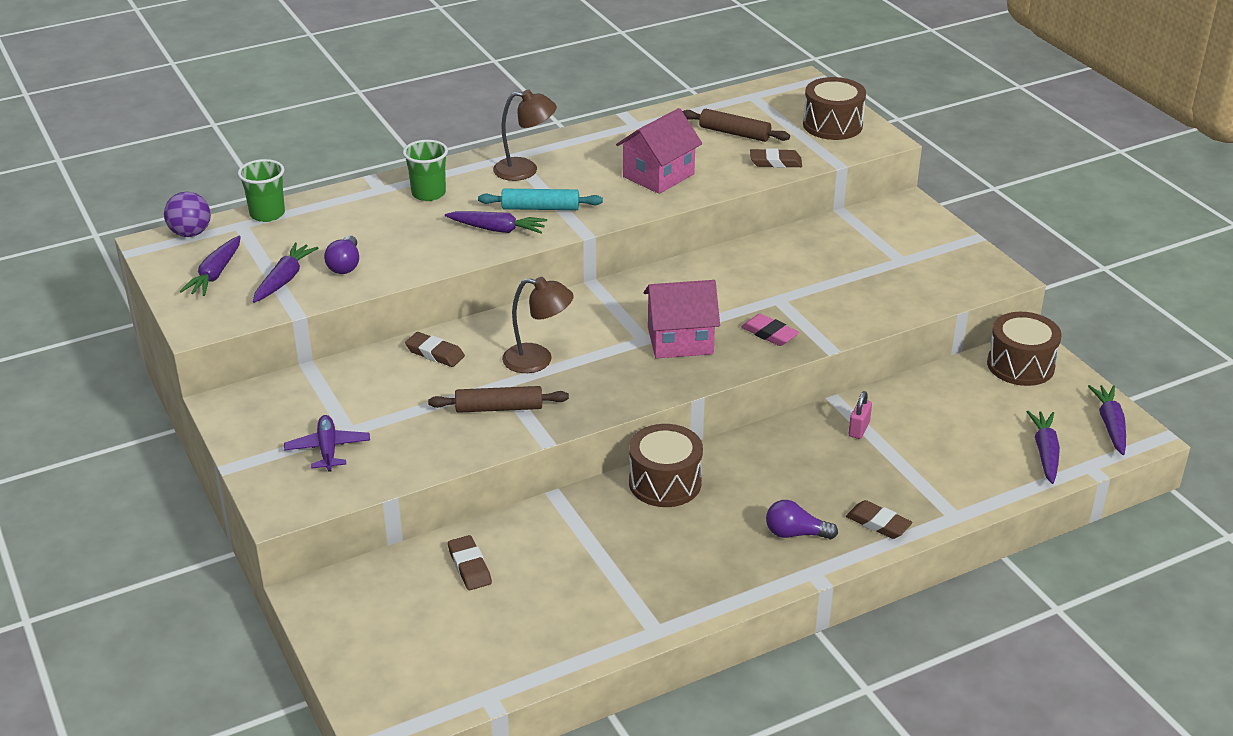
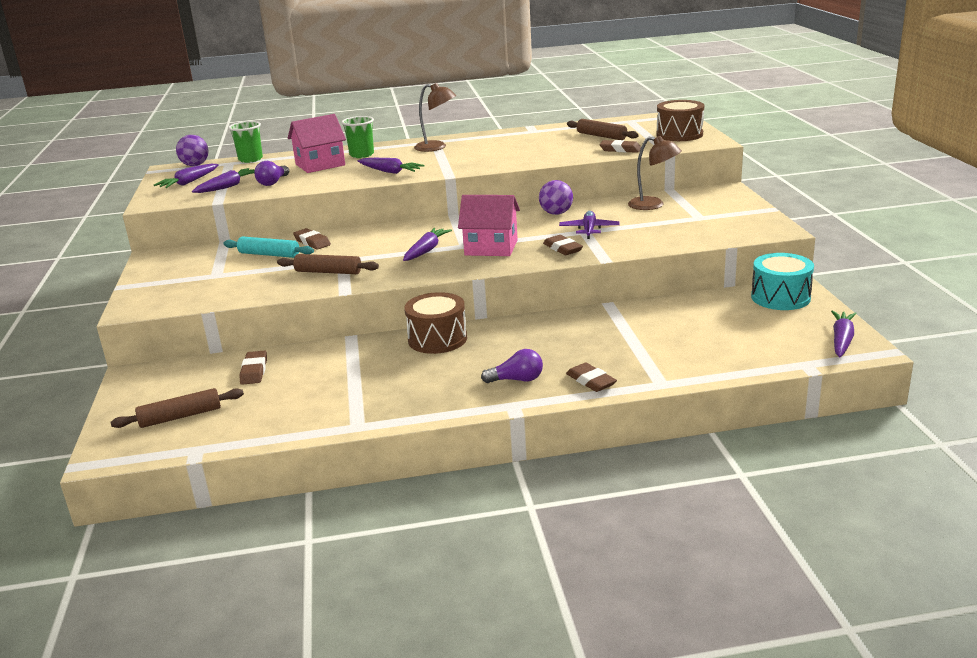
camera: 20 degrees right, 10 degrees down
purple plane [284,415,370,472] -> purple plane moved to [559,211,619,239]
turquoise rolling pin [478,189,603,210] -> turquoise rolling pin moved to [223,236,314,258]
brown lamp [502,277,574,373] -> brown lamp moved to [628,136,682,210]
pink house [616,108,702,194] -> pink house moved to [288,114,346,173]
pink eraser [741,314,799,346] -> brown eraser [543,235,583,255]
purple light bulb [766,500,838,539] -> purple light bulb turned 150 degrees clockwise [481,349,543,383]
pink padlock [848,391,872,439] -> none
brown drum [987,312,1062,386] -> turquoise drum [751,253,814,310]
purple carrot [1027,411,1060,484] -> purple carrot moved to [403,228,452,261]
none -> brown rolling pin [111,388,244,428]
none -> purple ball [539,180,573,215]

